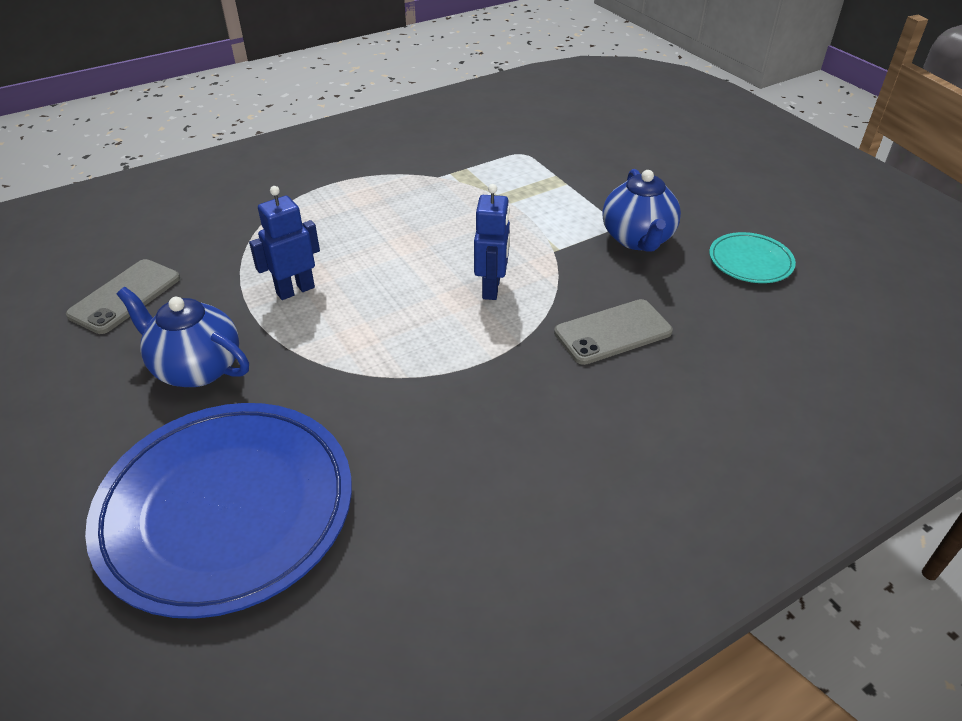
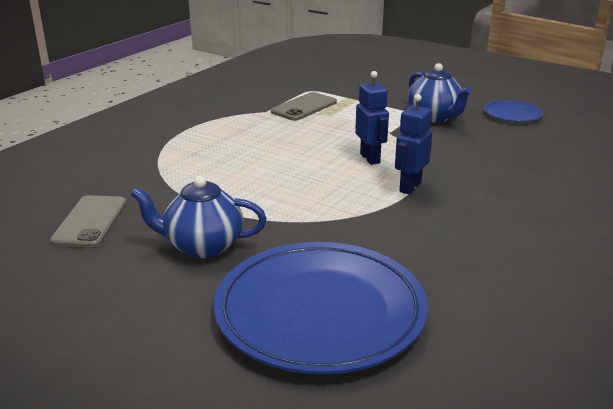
camera: 25 degrees left, 15 degrees down
blue robot [249,186,320,300] -> blue robot moved to [395,94,432,194]
grey phone [554,299,673,365] -> grey phone moved to [271,92,337,121]
turquoise plate [709,232,796,283] -> blue plate [484,100,543,122]

